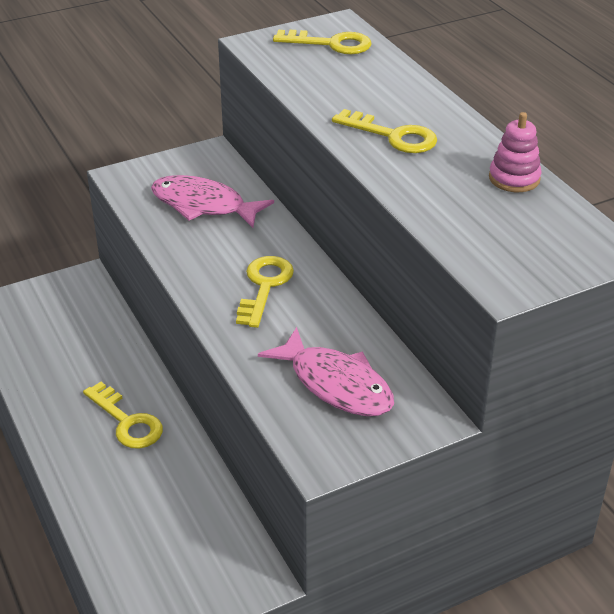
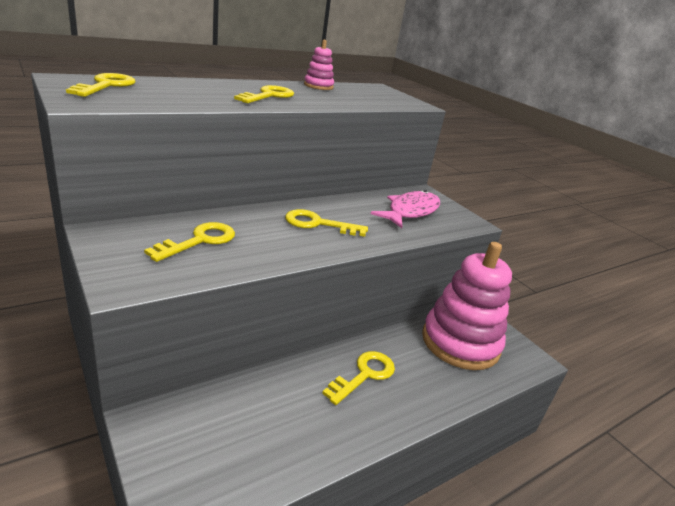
camera: 100 degrees left, 10 degrees down
pink fish [151,175,274,228] -> yellow key [144,222,235,262]
none -> pink stacking toy [422,242,512,370]

